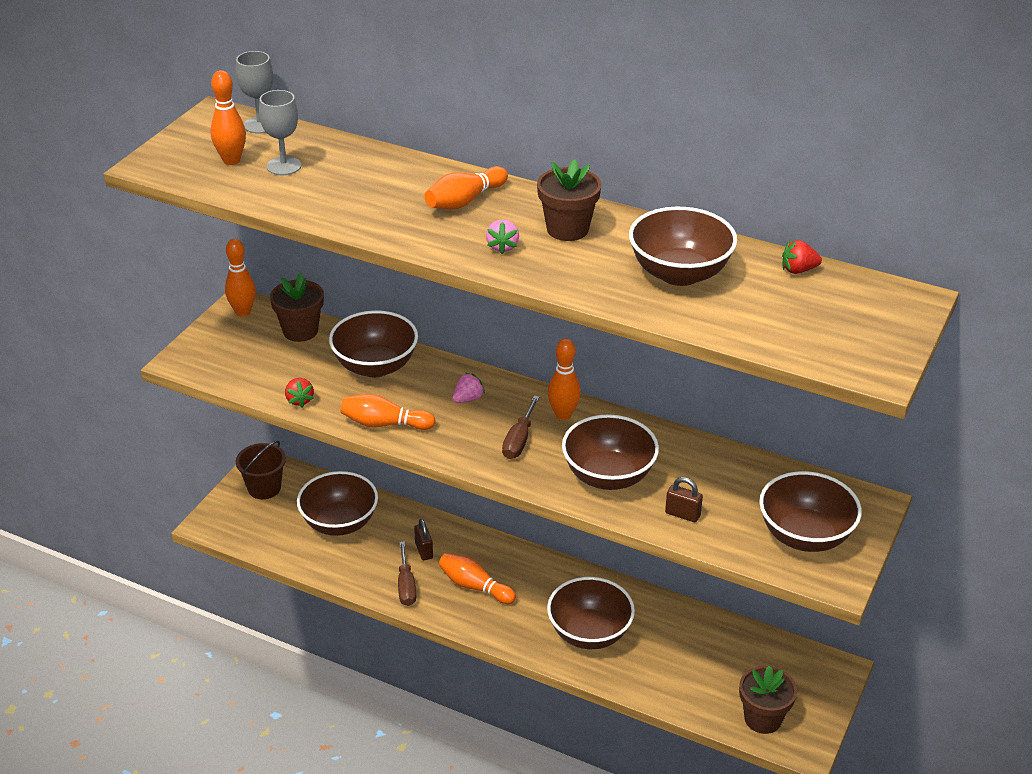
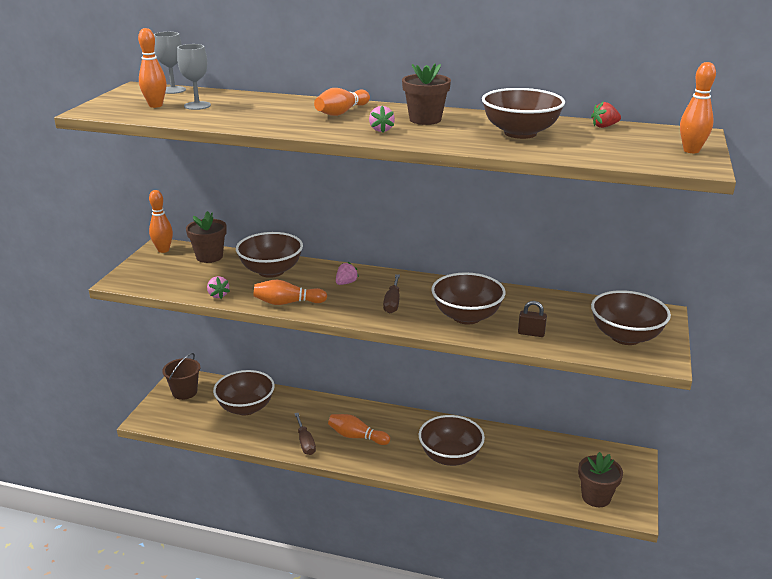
camera: 10 degrees left, 10 degrees down
red strawberry [285,378,314,407] -> pink strawberry [207,276,230,299]
brown padlock [414,519,433,560] -> none
orange bowling pin [548,339,581,420] -> orange bowling pin moved to [680,62,716,153]

